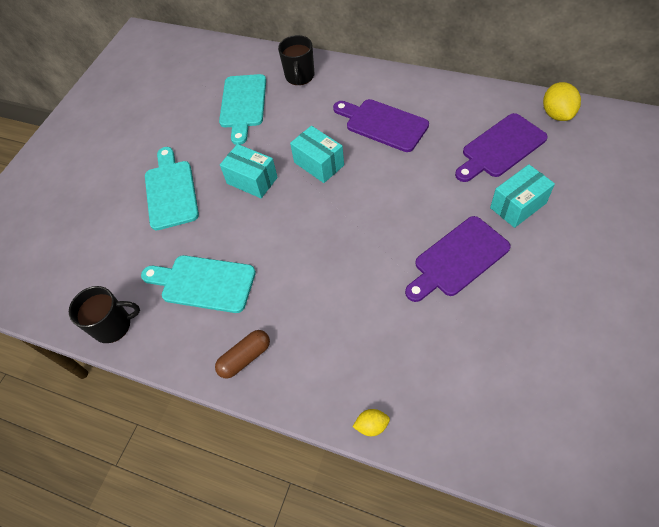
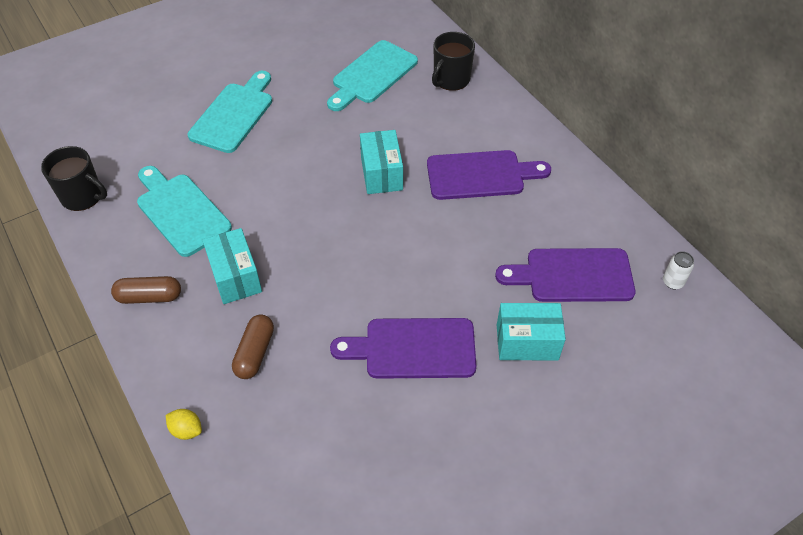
camera: 30 degrees right, 5 degrees down
turquoise box [220,144,278,198] -> turquoise box moved to [203,228,262,304]
purple cutting board [333,99,429,152] -> purple cutting board turned 105 degrees clockwise [427,150,551,200]
yellow lemon [543,82,581,121] -> white can [663,251,694,289]
none -> brown capsule [232,314,274,379]

